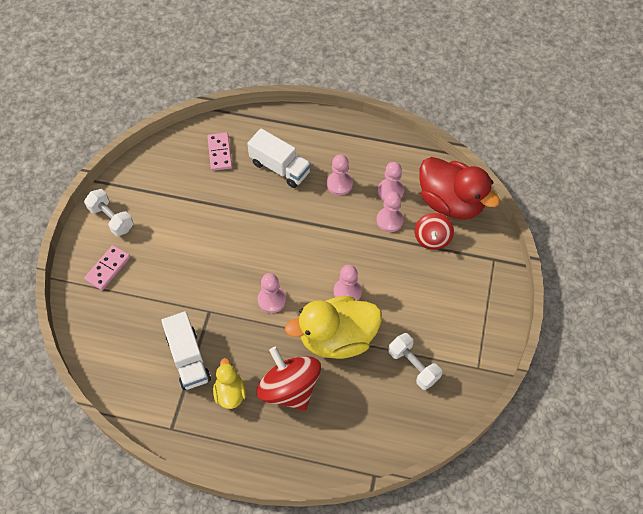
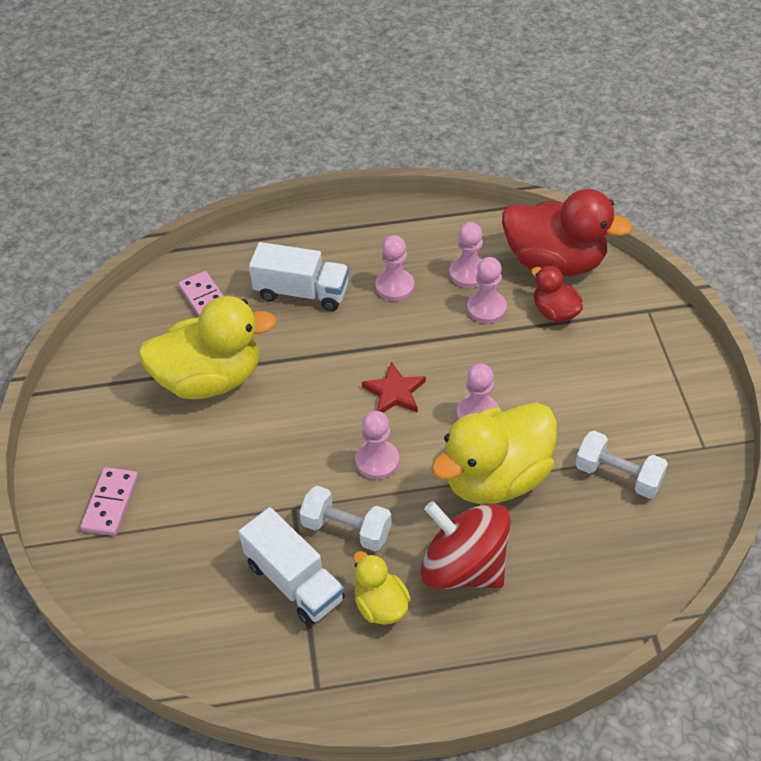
camera: 20 degrees left, 10 degrees down
white dumbbell [84,189,133,236] -> white dumbbell moved to [299,486,392,551]
red spinning top [415,213,454,250] -> red duck [531,266,583,322]
none -> yellow duck [138,296,277,399]
none -> red star [362,361,426,413]

